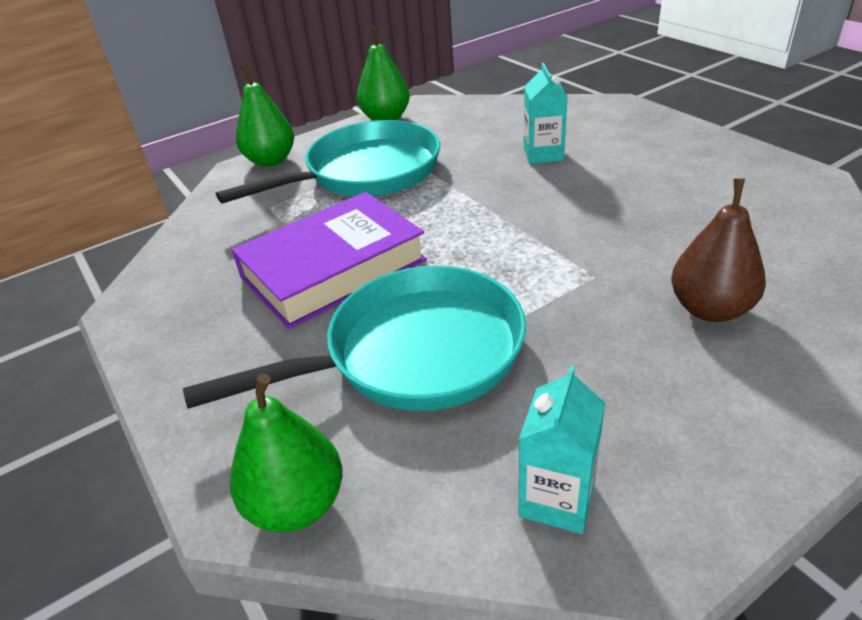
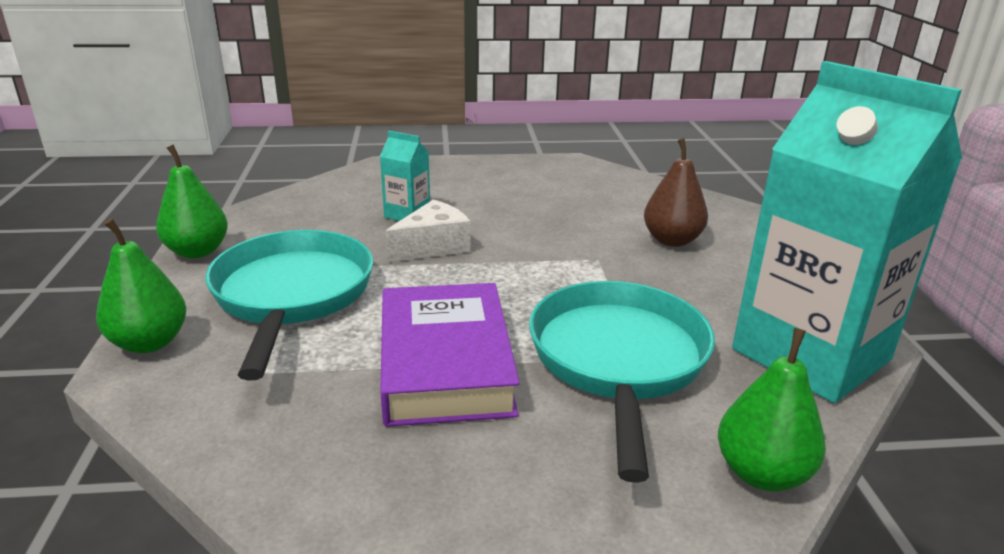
camera: 65 degrees left, 10 degrees down
turquoise carton [519,365,605,534] -> turquoise carton [732,61,962,403], size x2.42
none -> white cheese [386,200,471,262]

